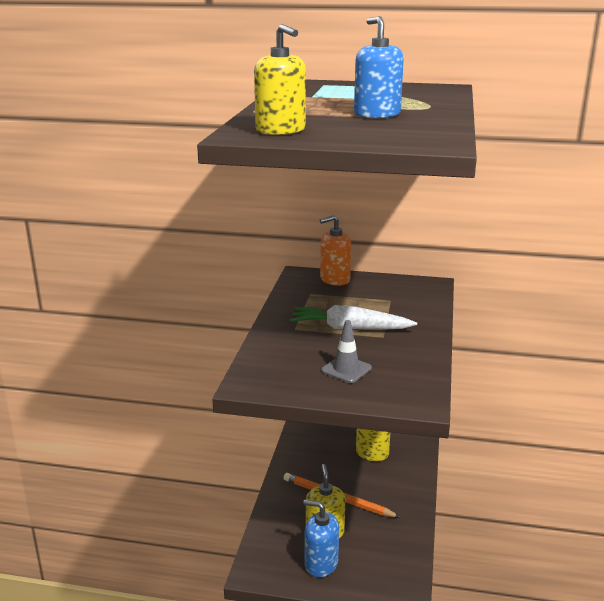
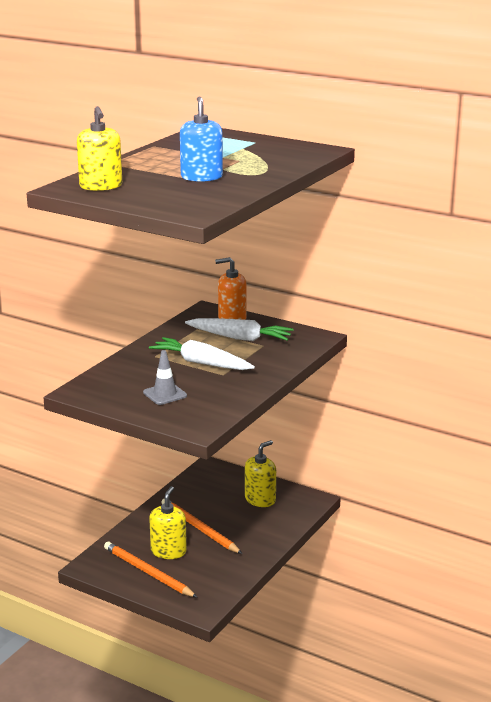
camera: 20 degrees right, 0 degrees up
blue soap dispenser [303,499,339,577] -> orange pencil [104,542,198,598]
none -> white carrot [185,318,294,341]

